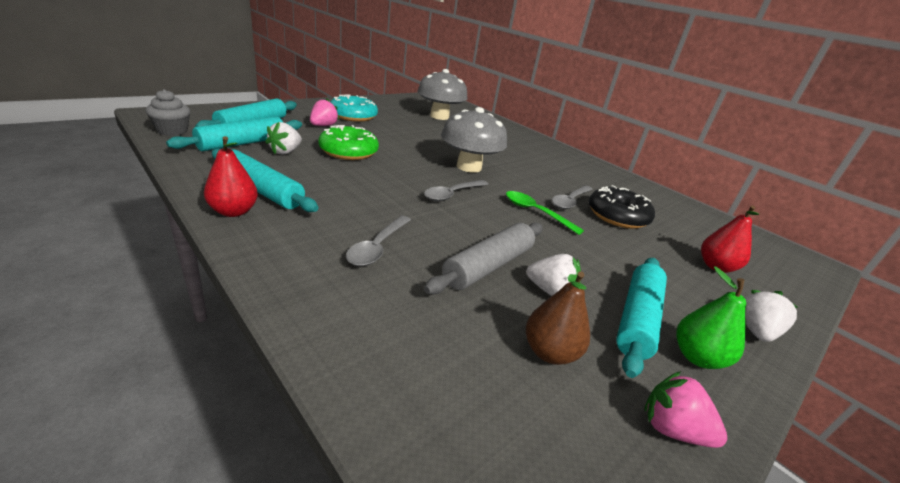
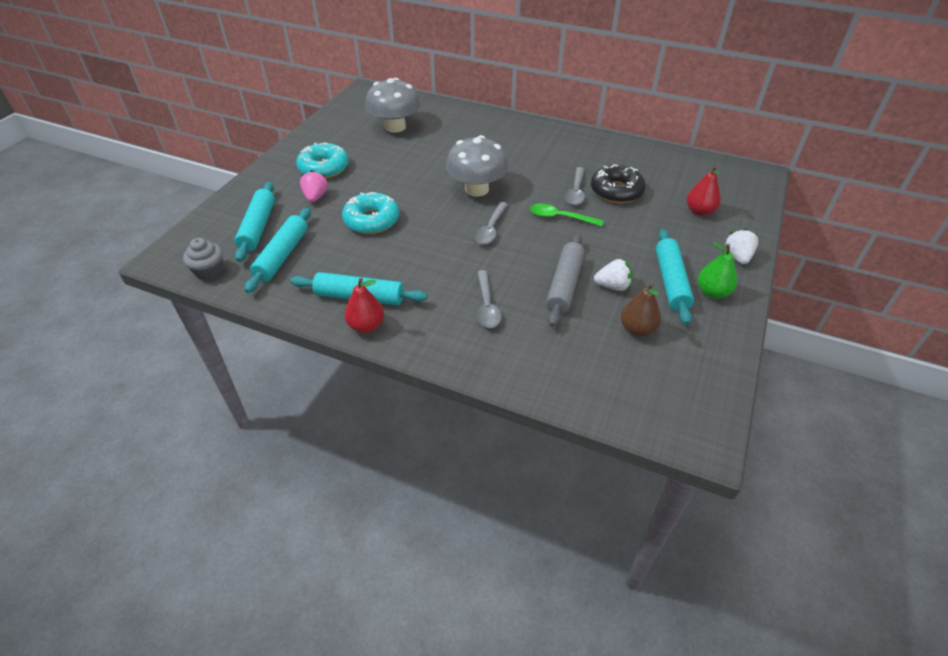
camera: 20 degrees left, 15 degrees up
white strawberry [265,122,302,155] -> none
green donut [318,125,379,160] -> turquoise donut [342,192,399,234]
pink strawberry [645,371,727,448] -> none

